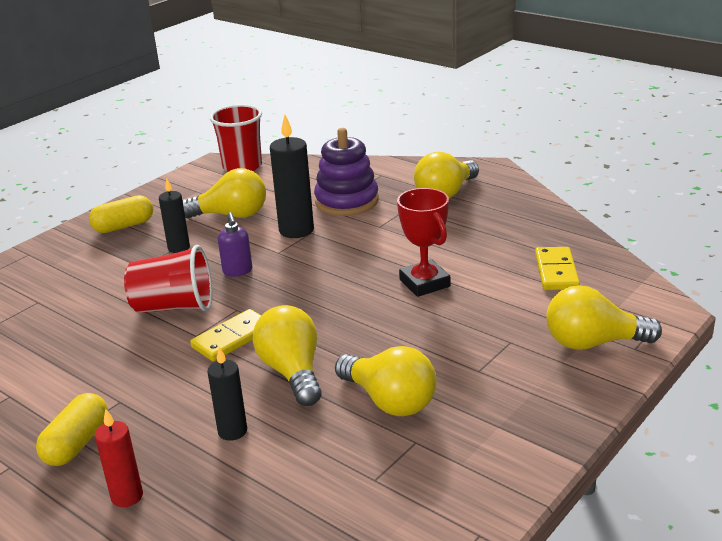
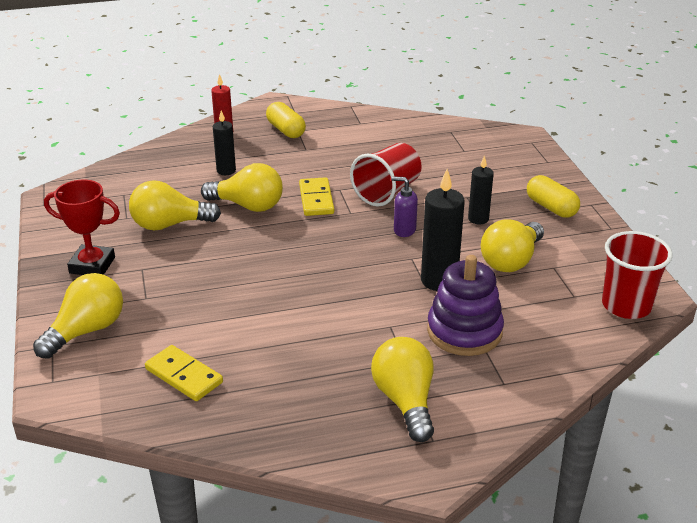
camera: 125 degrees right, 5 degrees up
yellow capsule [89,195,153,233] -> yellow capsule turned 45 degrees counterclockwise [527,175,580,218]
red trophy [397,188,450,297] -> red trophy moved to [44,180,120,275]

